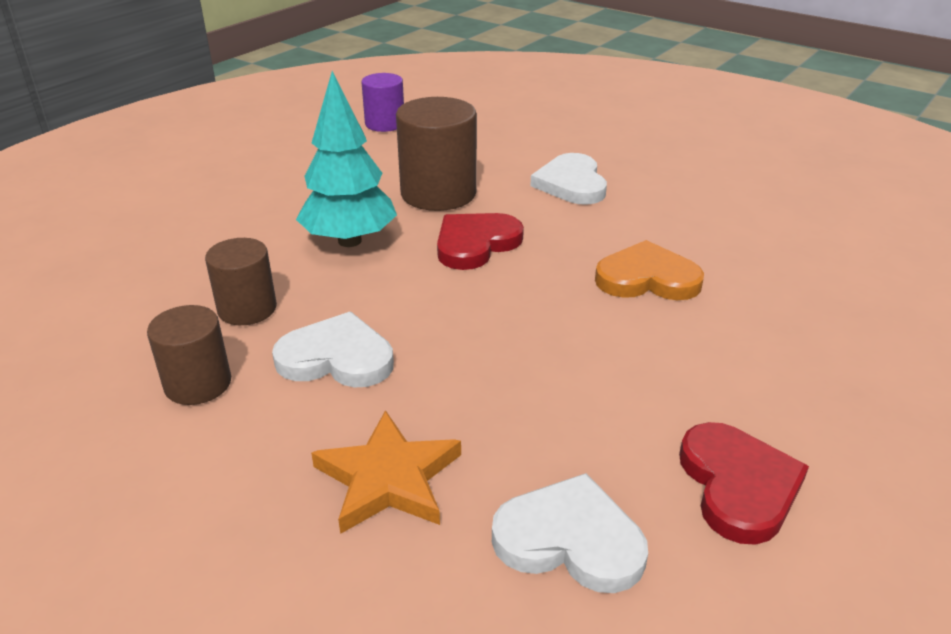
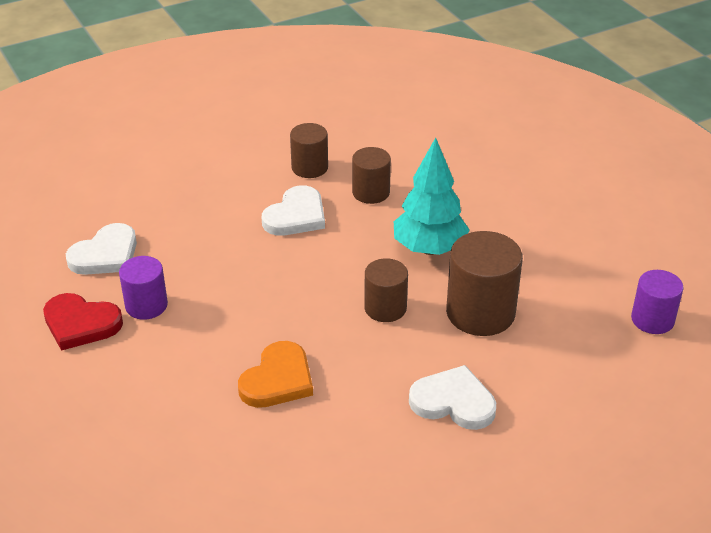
camera: 115 degrees right, 5 degrees up
orange star [311,410,461,534] -> none
red heart [437,213,524,270] -> brown cylinder [364,258,408,322]
none -> purple cylinder [119,256,168,319]

